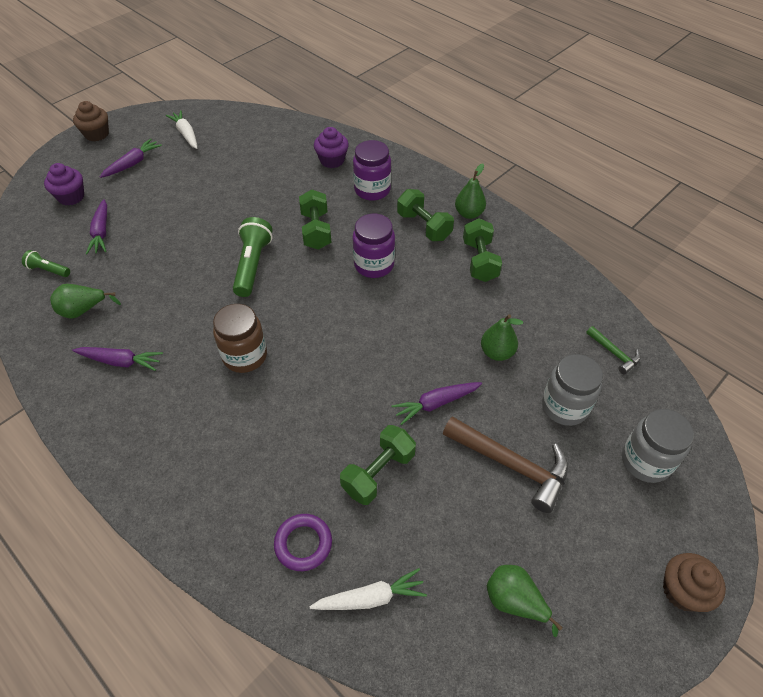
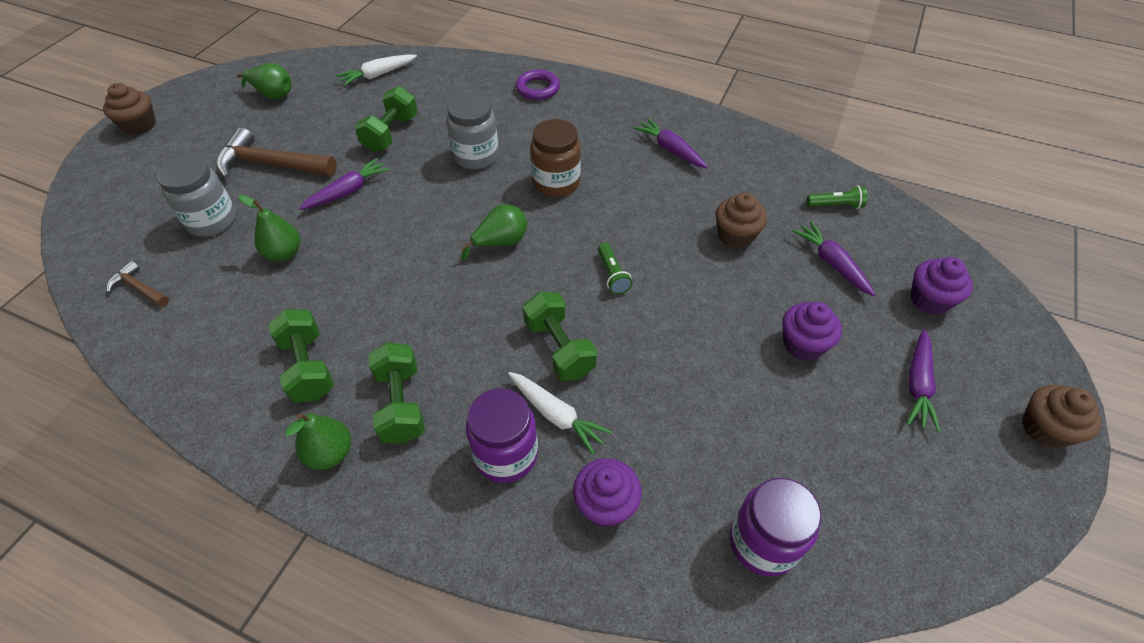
camera: 160 degrees right, 0 degrees up
green pear [50,284,121,319] -> green pear moved to [461,204,527,261]
purple carrot [72,347,163,371] -> purple carrot turned 60 degrees clockwise [633,118,708,168]
white carrot [166,110,197,149] -> white carrot moved to [508,372,612,455]
green flashlight [233,217,273,297] -> green flashlight [598,243,633,294], size x0.55
purple ring [274,514,332,571] -> purple ring moved to [516,70,560,100]
purple jar [353,214,395,278] -> purple jar moved to [730,478,821,576]
green dumbbell [397,189,454,241] -> green dumbbell turned 45 degrees clockwise [368,342,425,444]
green hammer [586,326,640,374] -> brown hammer [107,261,169,307]
grey jar [622,409,694,483] -> grey jar moved to [447,93,499,169]
none -> brown cupcake [716,192,767,249]
none -> purple cupcake [783,302,842,361]

